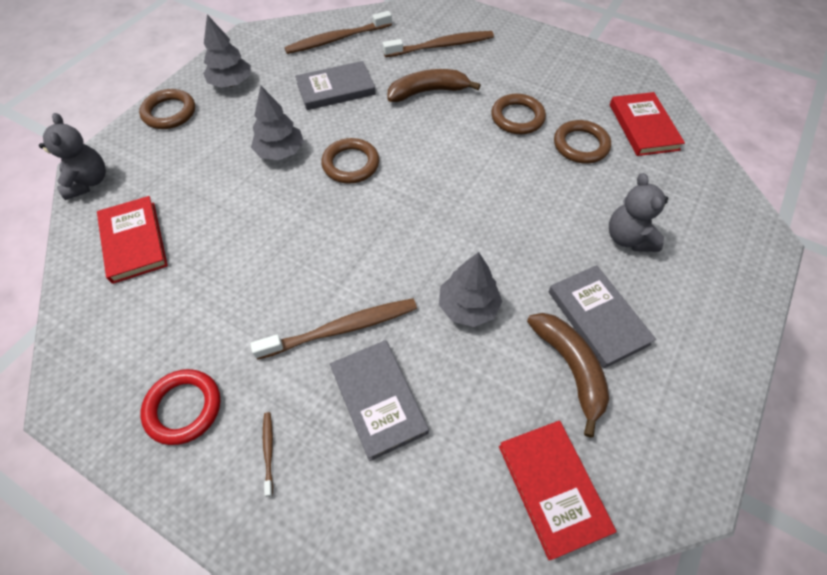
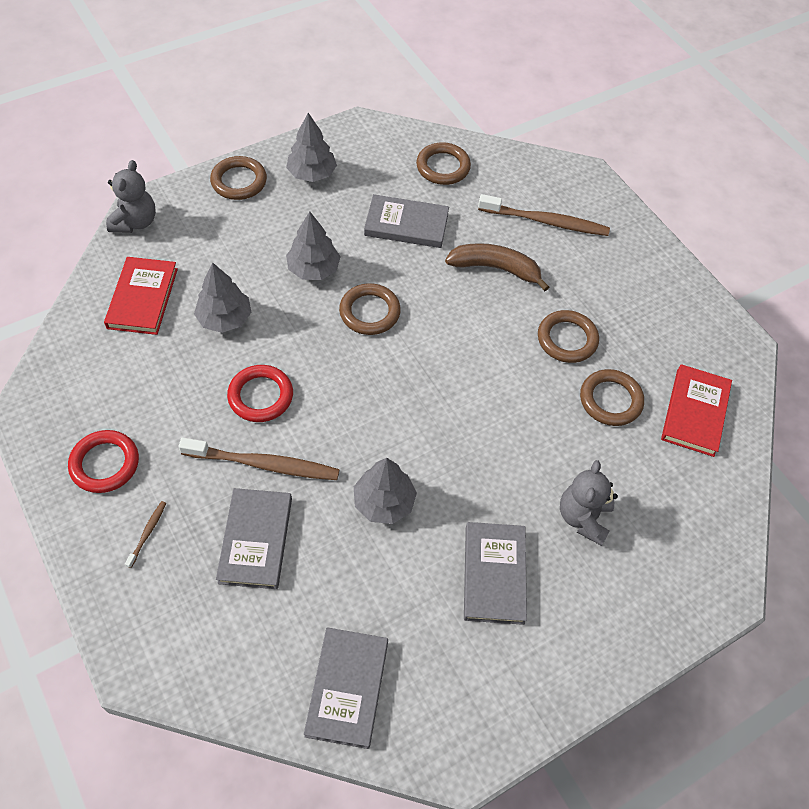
camera: 25 degrees right, 0 degrees up
brown toothbrush [284,11,392,54] -> brown ring [416,142,471,185]
red book [499,421,616,560] -> grey book [304,627,388,749]
brown banana [527,313,609,438] -> none
none -> grey tree [194,263,252,333]
none -> red ring [227,365,293,422]

